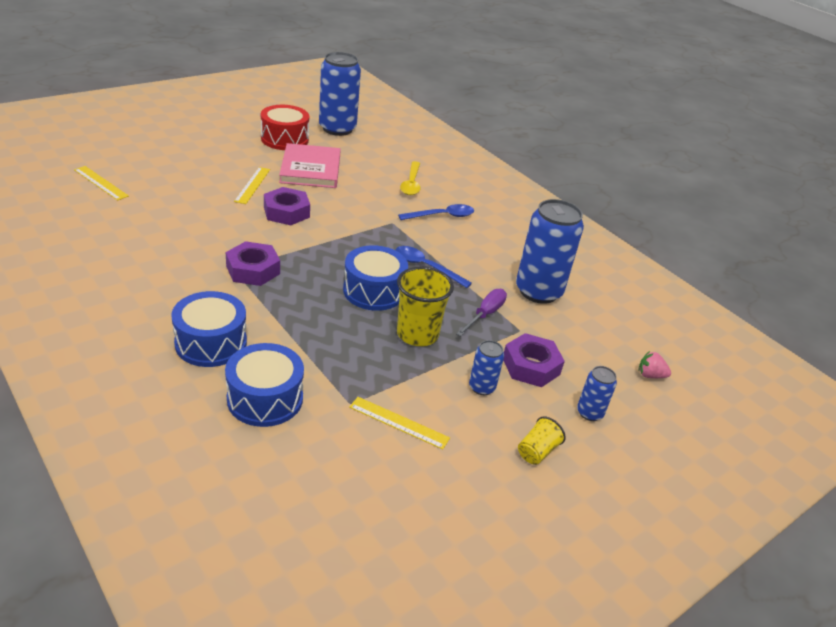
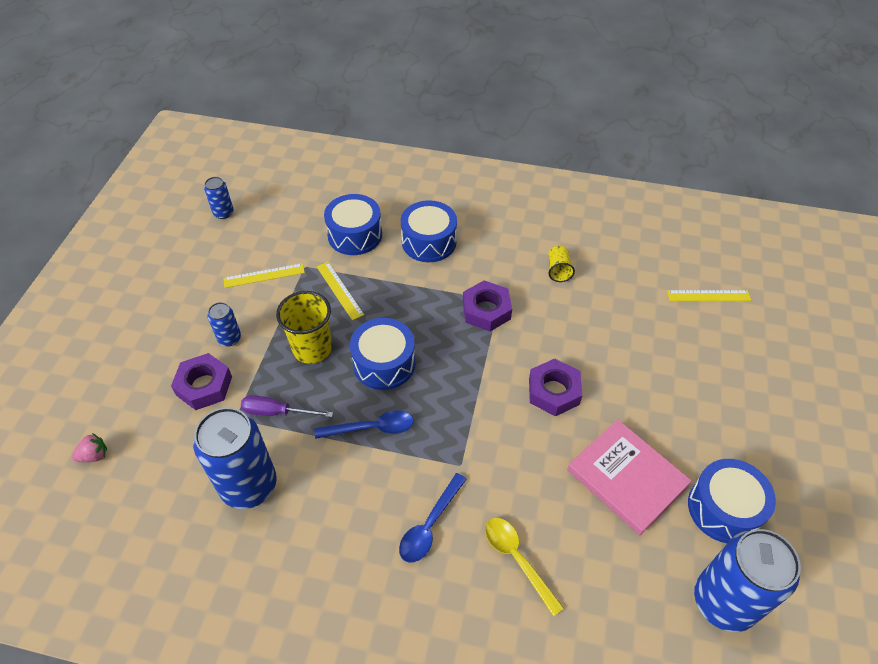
camera: 145 degrees right, 15 degrees up
yellow ruler [234,167,270,204] -> yellow ruler moved to [317,262,364,320]
red drum [261,105,309,150] -> blue drum [688,459,776,543]
purple screwdriver [456,289,507,336] -> purple screwdriver turned 105 degrees clockwise [241,395,333,417]
yellow cup [518,416,566,465] -> yellow cup moved to [548,246,575,282]
blue can [577,366,617,421] -> blue can moved to [204,177,234,219]

